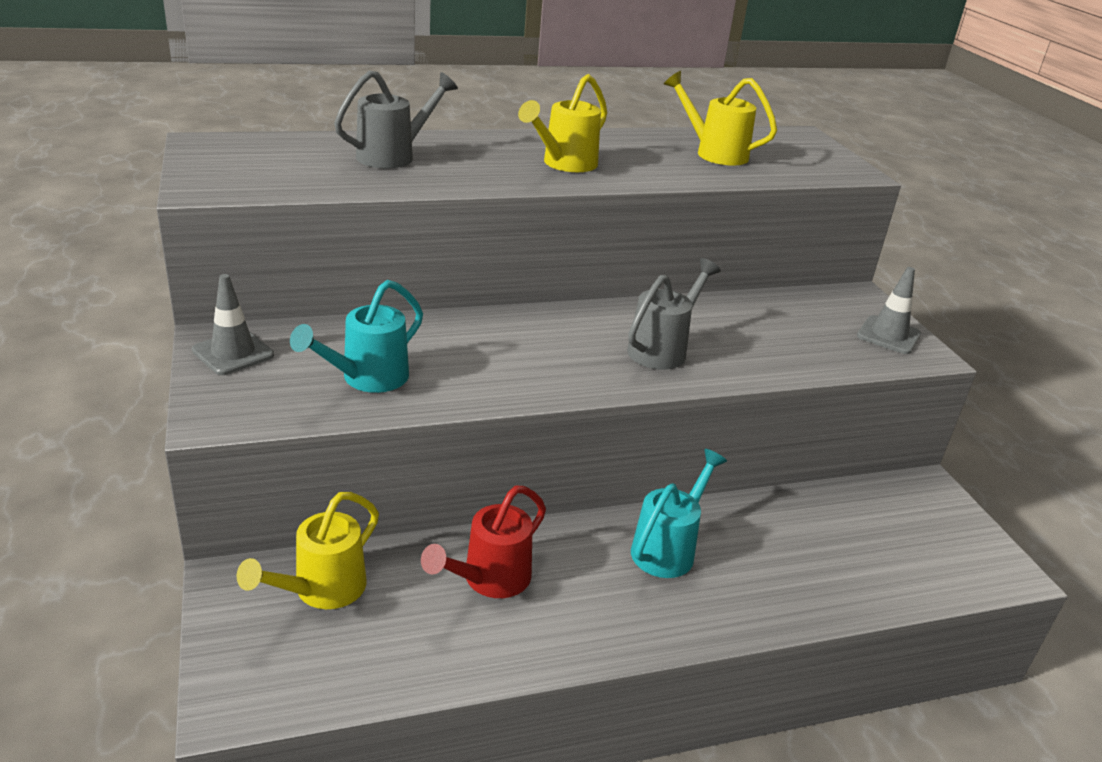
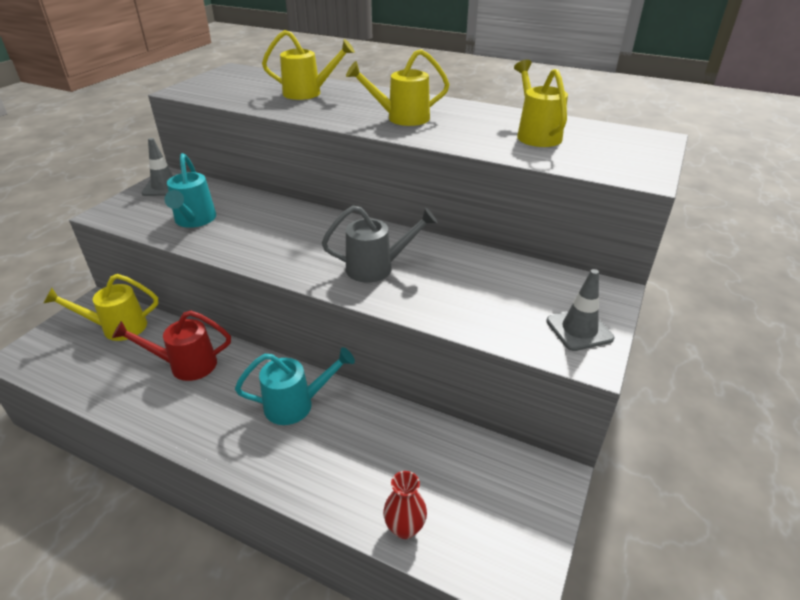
camera: 45 degrees right, 5 degrees up
turquoise watering can [290,280,423,393] -> turquoise watering can turned 90 degrees counterclockwise [165,153,216,228]
grey watering can [334,70,458,168] -> yellow watering can [262,30,355,100]
none -> red vase [383,471,427,539]

